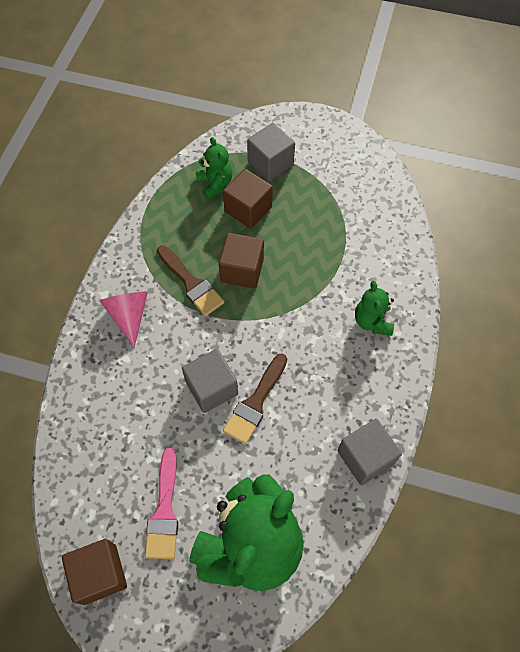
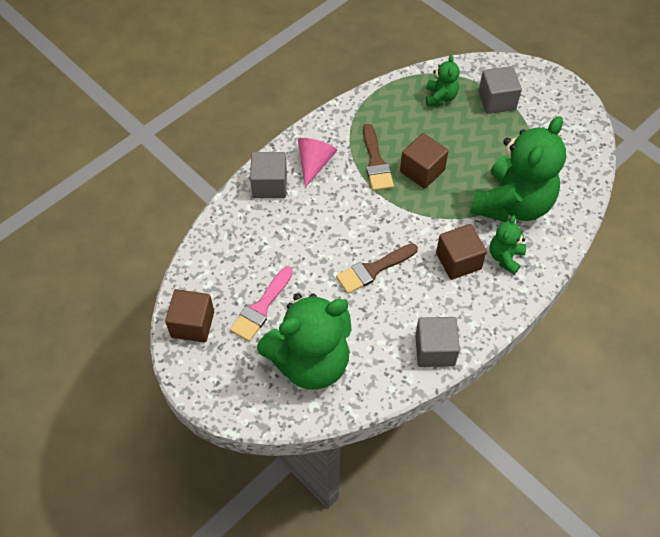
camera: 30 degrees right, 5 degrees down
grey cube [182,349,238,413] -> grey cube moved to [250,152,287,198]
brown cube [223,169,273,229] -> brown cube moved to [436,224,487,280]
none -> green teddy bear [470,116,566,222]

